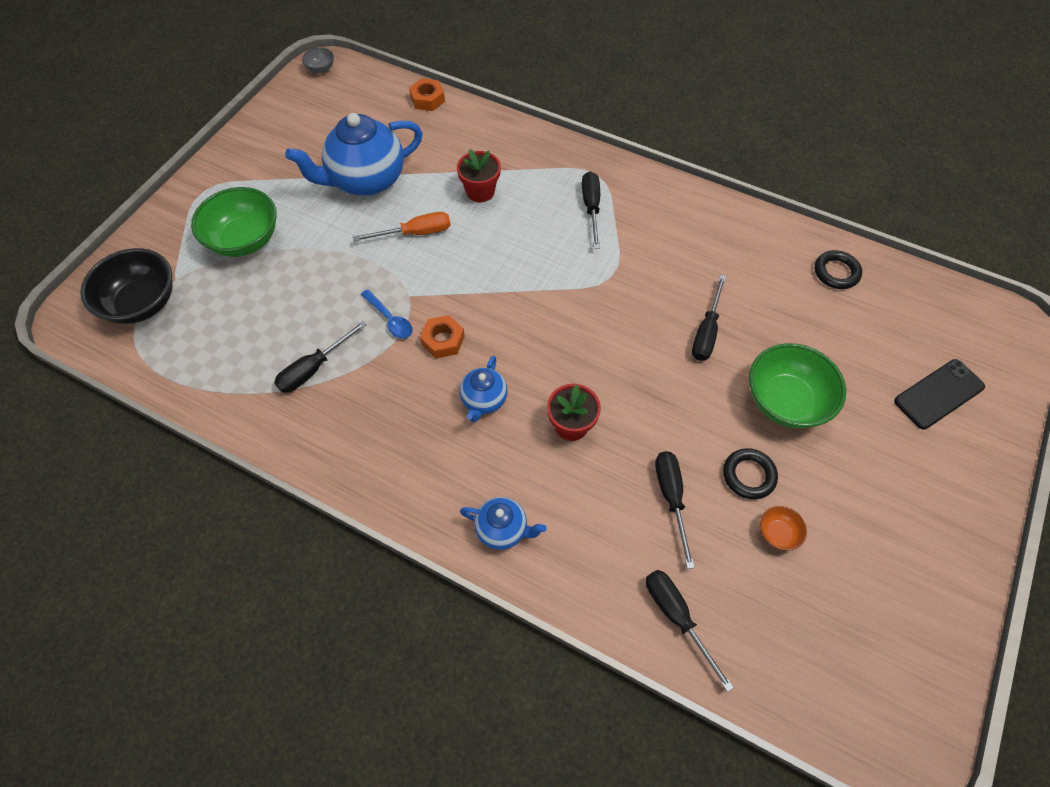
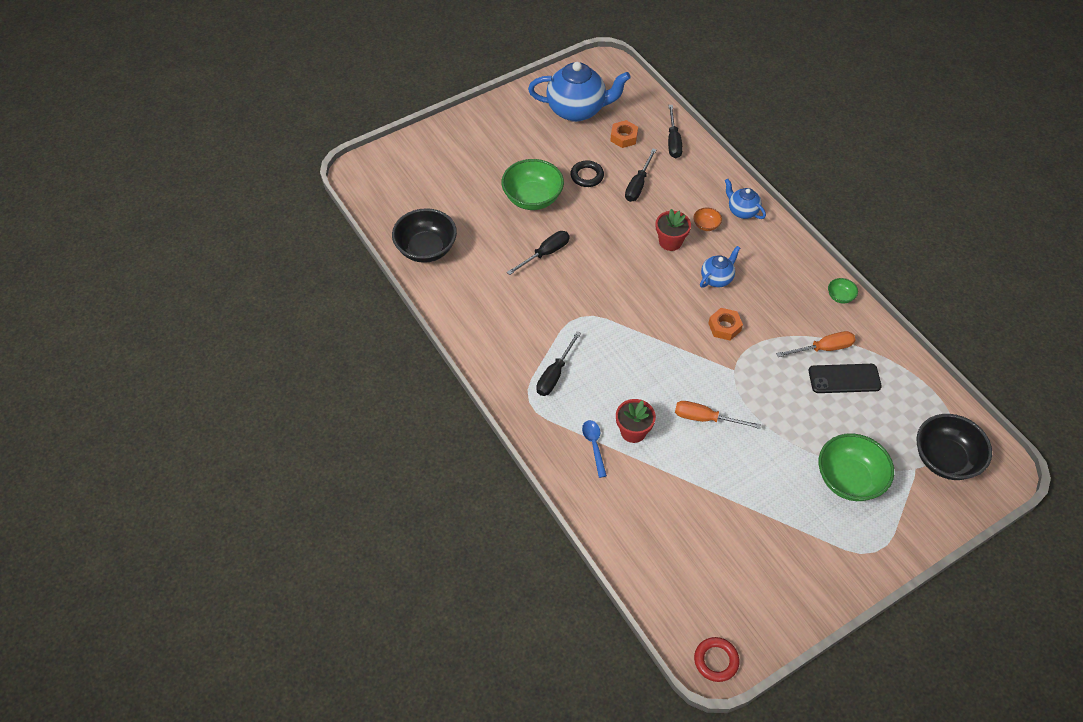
camera: 150 degrees left, 5 degrees down
black screwdriver [274,321,367,393] -> orange screwdriver [776,331,856,357]
blue teapot [285,113,423,196] -> blue teapot moved to [528,62,631,122]
grey bowl [302,48,334,73] -> red ring [694,637,739,682]
blue spoon [361,289,413,339] -> blue spoon moved to [582,420,607,478]
orange nut [409,78,445,111] -> orange nut moved to [610,120,638,148]
orange bowl [760,506,807,551] -> orange bowl moved to [693,207,722,231]
black ring [815,250,862,289] -> black bowl [392,208,457,263]
black phone [894,359,985,429] -> black phone moved to [809,364,882,393]
none -> green bowl [828,278,858,303]

